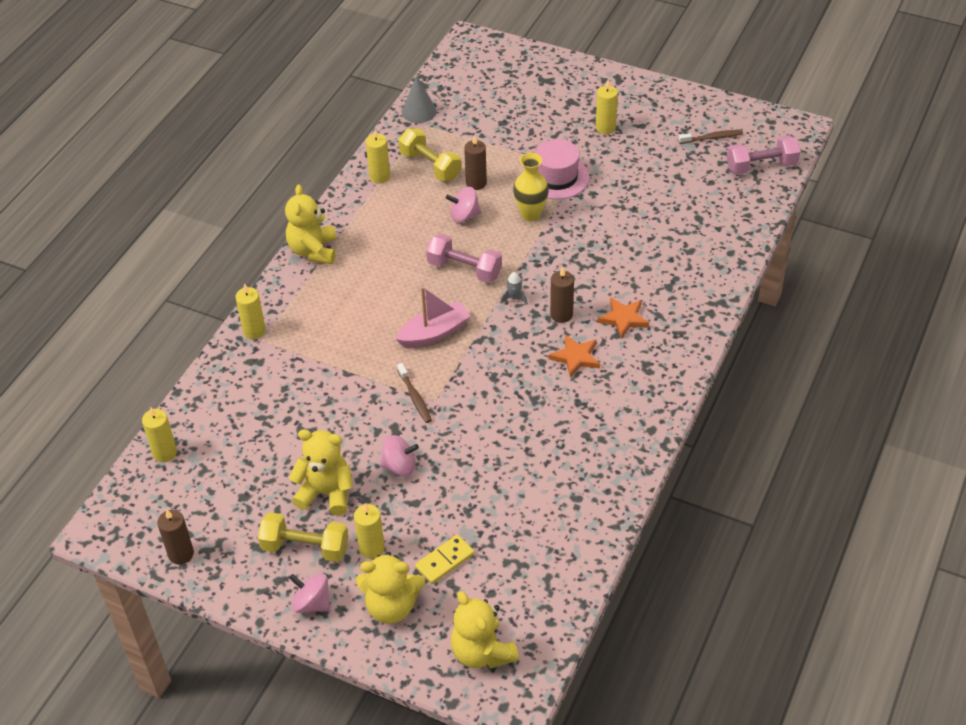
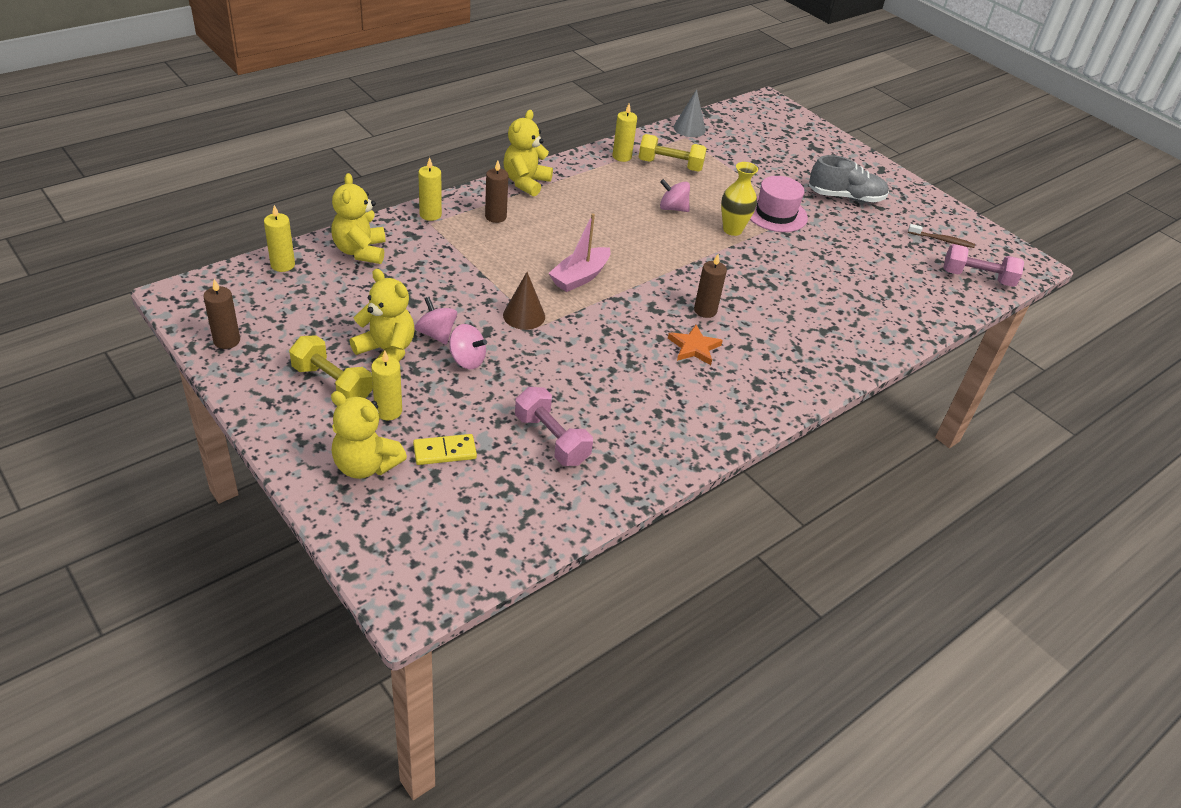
camera: 20 degrees right, 5 degrees down
pink spinning top [289,574,330,613] -> pink spinning top moved to [415,297,457,345]
pink boat [396,286,470,347] -> pink boat turned 135 degrees clockwise [548,213,611,292]
brown toothbrush [397,363,432,423] -> brown cone [503,272,545,330]
yellow dumbbell [398,128,461,181] -> yellow dumbbell turned 60 degrees counterclockwise [639,134,707,172]
pink dumbbell [426,234,502,283] -> pink dumbbell moved to [515,387,593,466]
yellow teddy bear [451,591,519,669] -> yellow teddy bear moved to [331,173,386,264]
brown candle [464,135,487,190] -> brown candle moved to [485,160,509,223]
grey rocket [501,272,528,305] -> none
yellow candle [596,80,618,134] -> grey shoe [809,155,889,203]
orange star [598,297,649,339] -> none

